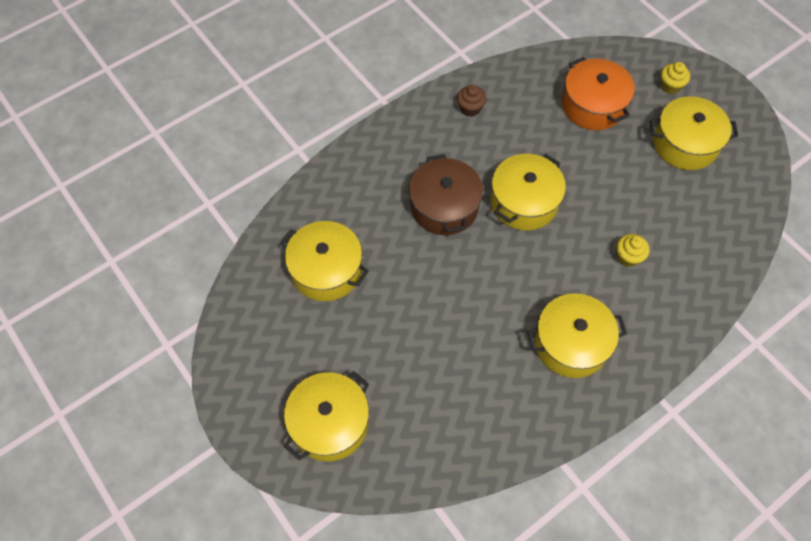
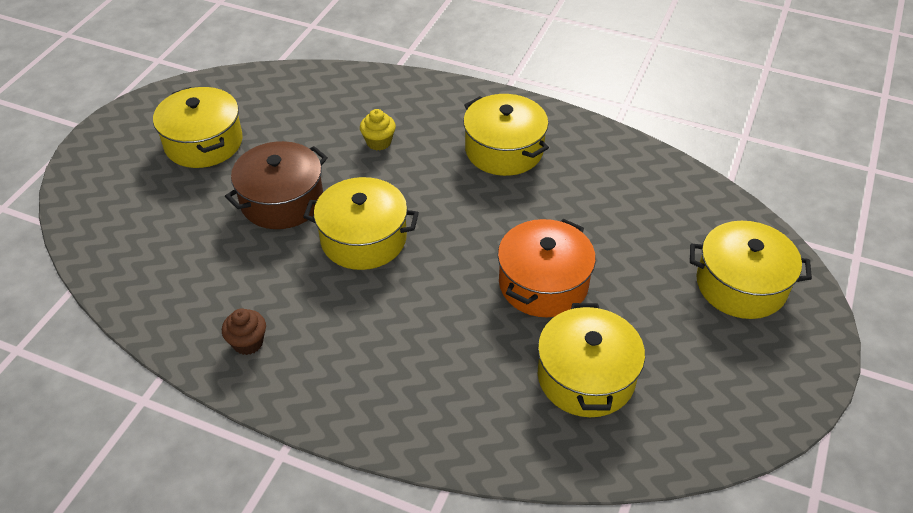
camera: 120 degrees left, 15 degrees down
brown pot [409,154,483,235] -> brown pot moved to [225,141,328,229]
orange pot [562,57,635,130] -> orange pot moved to [498,219,596,317]
yellow cupcake [661,62,690,94] -> none

